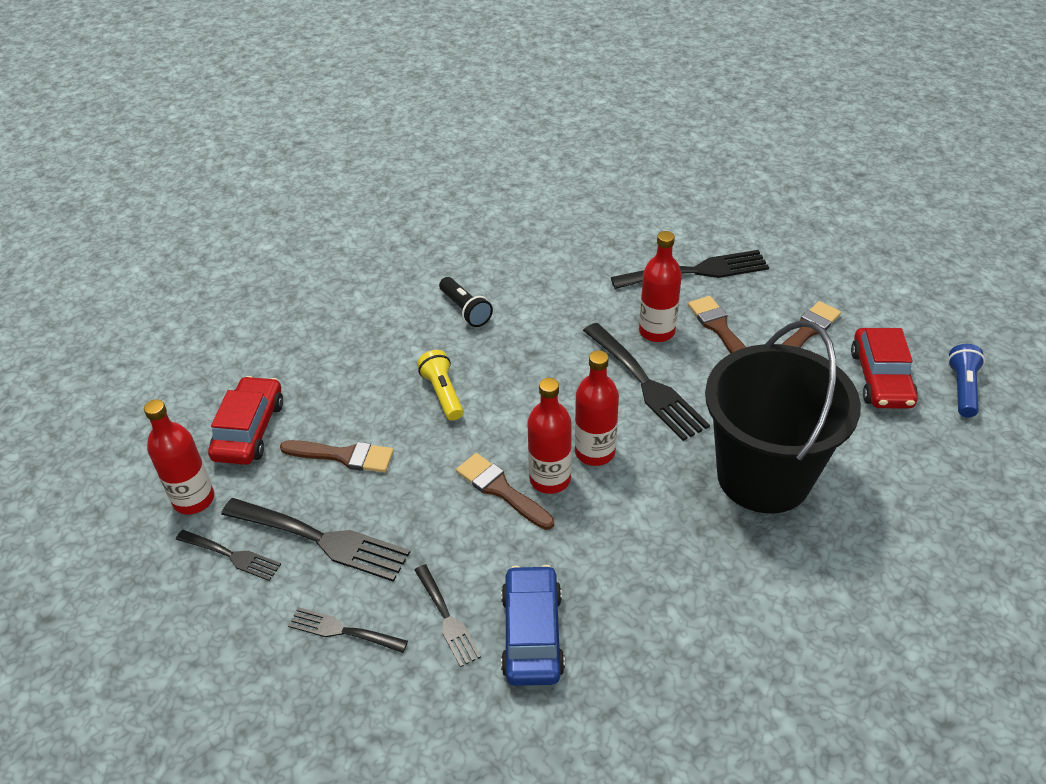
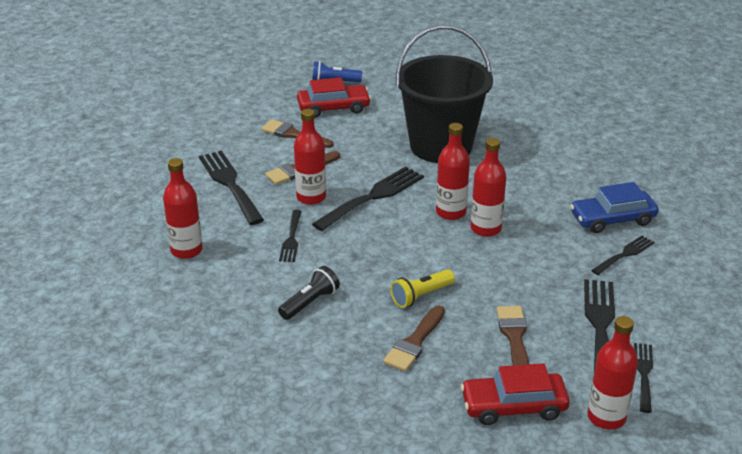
camera: 105 degrees left, 10 degrees down
black fork [288,607,408,653] -> black fork moved to [279,210,302,262]
brown brush [456,453,554,530] -> brown brush moved to [383,306,445,372]
none -> red bottle [163,158,203,259]

